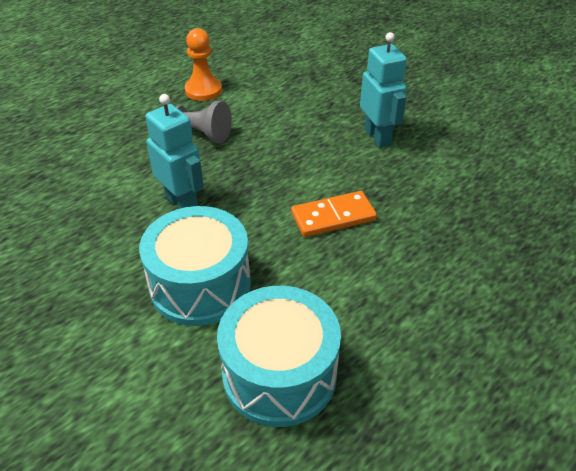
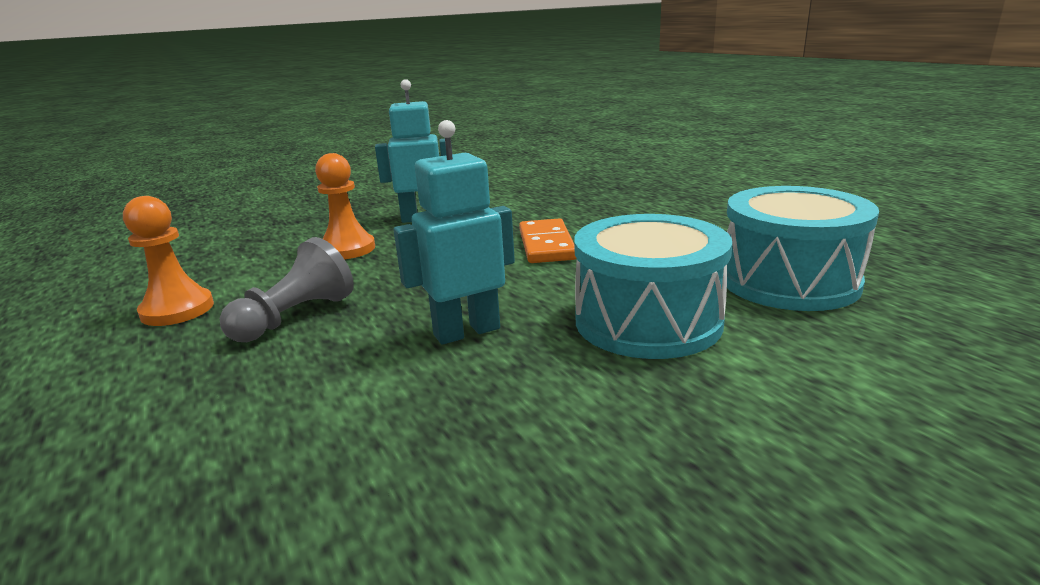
camera: 75 degrees left, 20 degrees down
none -> orange pawn [315,153,375,259]

